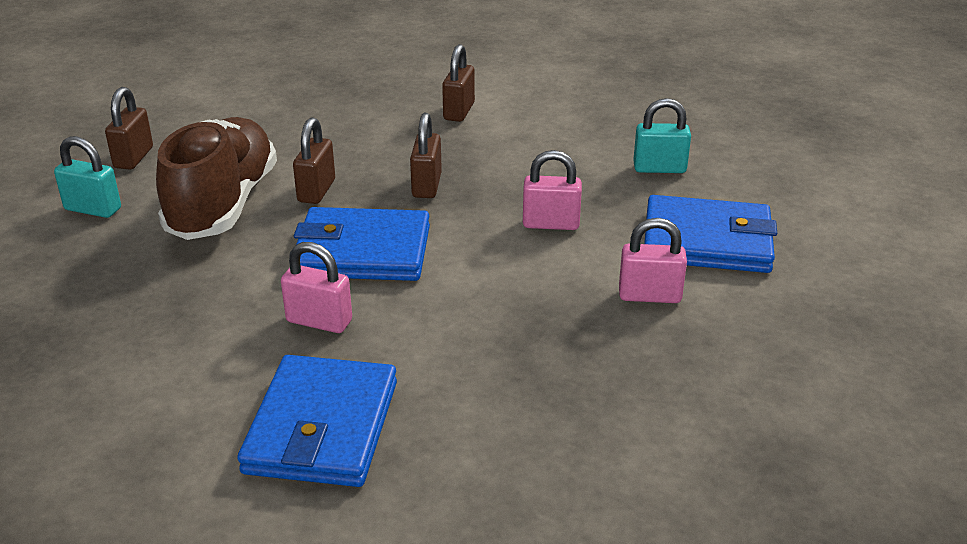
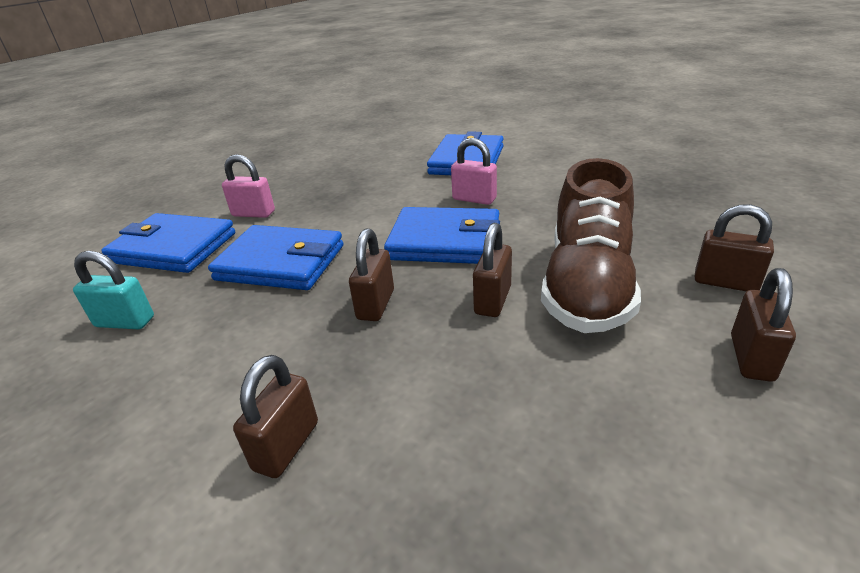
camera: 170 degrees left, 0 degrees up
turquoise padlock [54,136,121,218] -> brown padlock [695,204,774,291]
pink padlock [523,150,582,230] -> blue wallet [208,225,343,290]

